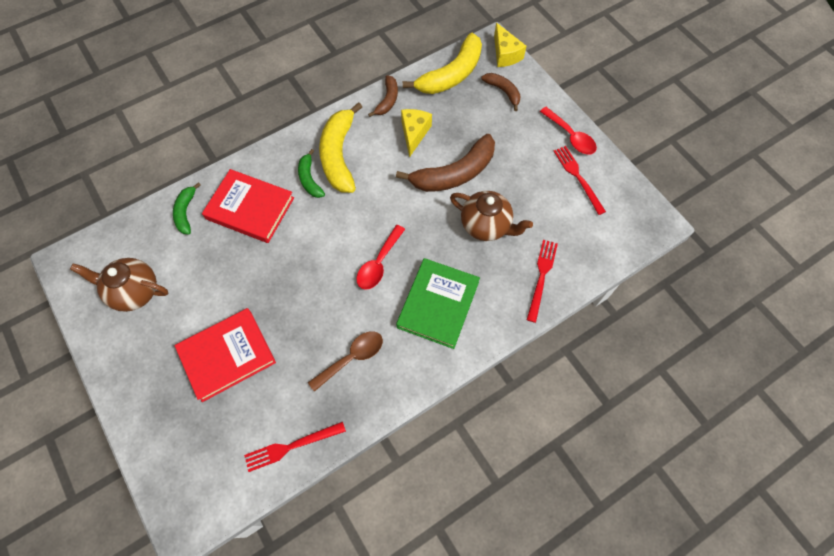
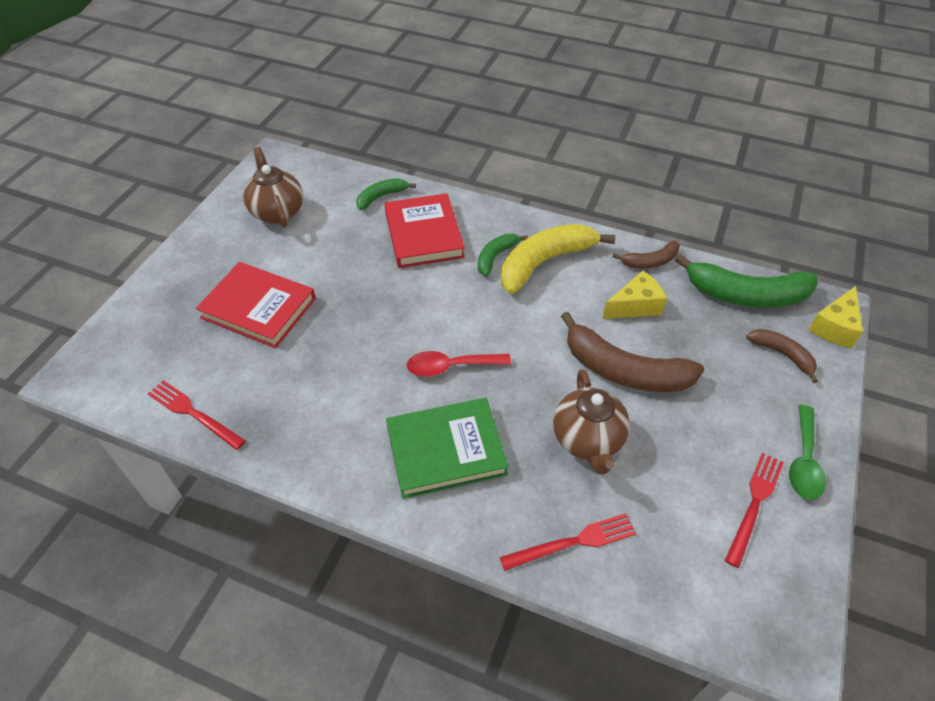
camera: 55 degrees right, 15 degrees down
brown spoon [308,331,383,392] -> none
yellow banana [403,33,482,94] -> green banana [675,254,817,308]
brown banana [481,73,520,111] -> brown banana turned 60 degrees counterclockwise [746,329,818,383]
red spoon [540,107,597,155] -> green spoon [789,405,826,500]

